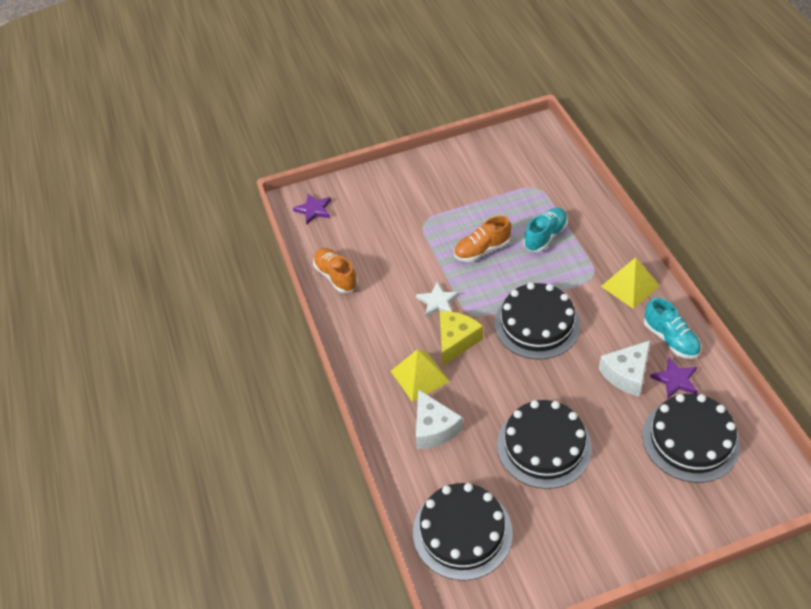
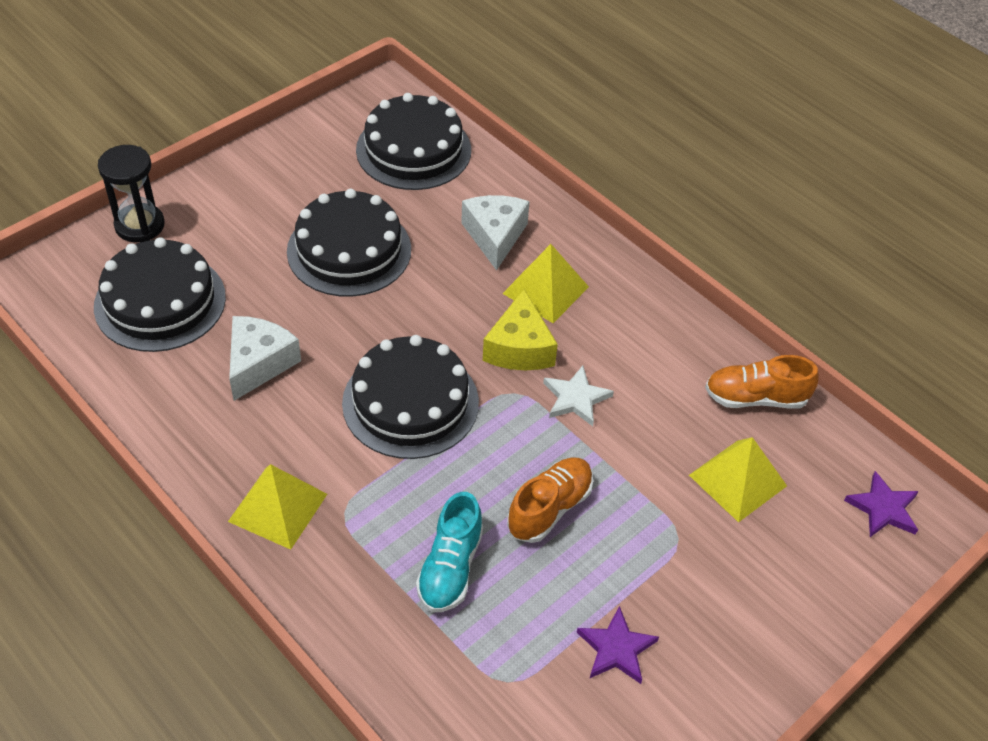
camera: 150 degrees right, 0 degrees up
orange shoe [313,248,358,293] -> orange shoe turned 150 degrees clockwise [705,355,819,409]
white cheese [416,389,463,449] -> white cheese turned 45 degrees clockwise [461,195,530,271]
turquoise shoe [644,298,701,359] -> none
purple star [650,357,698,399] -> purple star moved to [577,606,659,684]
none -> black hourglass [98,145,165,242]
none -> yellow pyramid [689,437,787,522]

